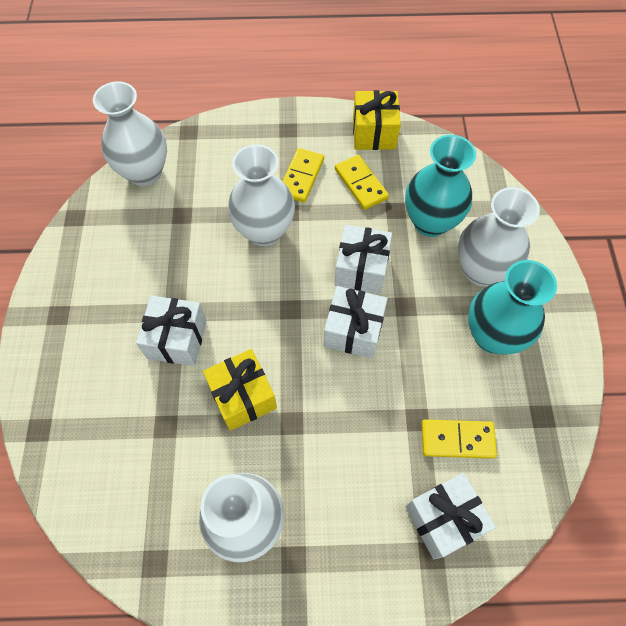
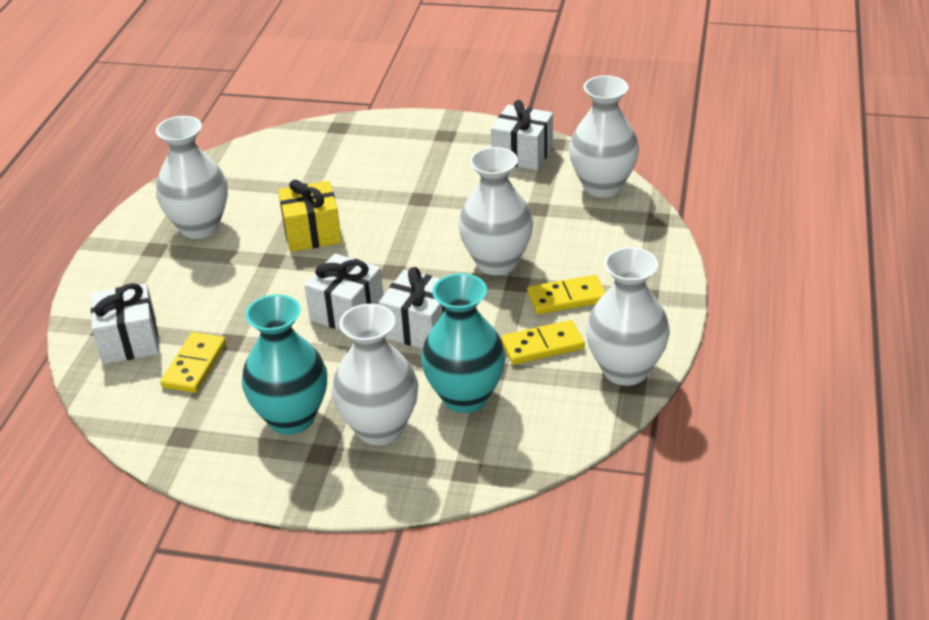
camera: 105 degrees right, 25 degrees down
white gift [136,296,207,366] -> white gift moved to [491,100,553,170]
yellow domino [283,148,324,203] -> yellow domino turned 45 degrees counterclockwise [527,275,606,314]
yellow gift [353,90,401,150] -> white vase [586,247,670,386]

